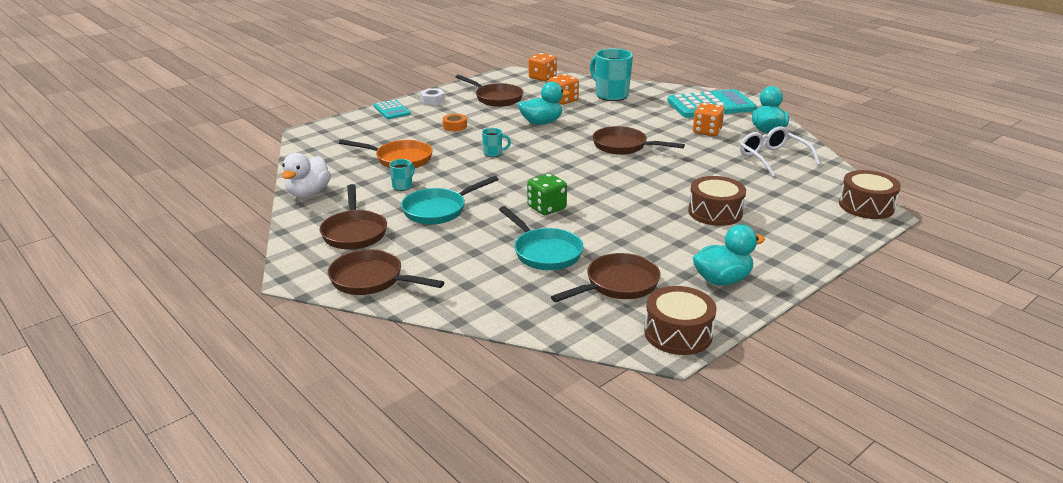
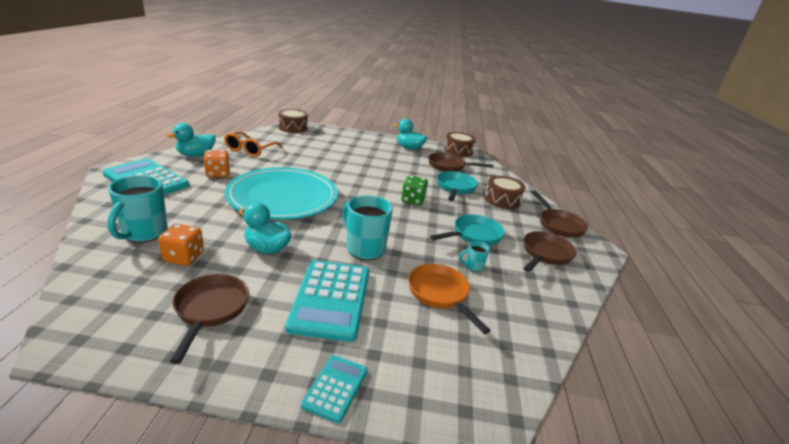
camera: 135 degrees left, 0 degrees up
white duck [282,153,331,198] -> none
turquoise pan [401,176,499,225] -> turquoise pan turned 45 degrees counterclockwise [430,214,505,246]
white nut [420,88,445,105] -> none
orange tape [443,114,467,131] -> turquoise calculator [285,260,369,342]
turquoise mug [482,128,511,157] -> turquoise mug [342,195,393,260], size x2.11
orange dice [529,53,557,81] -> none
brown pan [593,126,685,155] -> turquoise plate [225,167,338,220]
brown drum [688,176,746,226] -> brown drum moved to [485,176,526,209]
white glasses [740,126,820,177] -> orange glasses [224,132,282,157]

